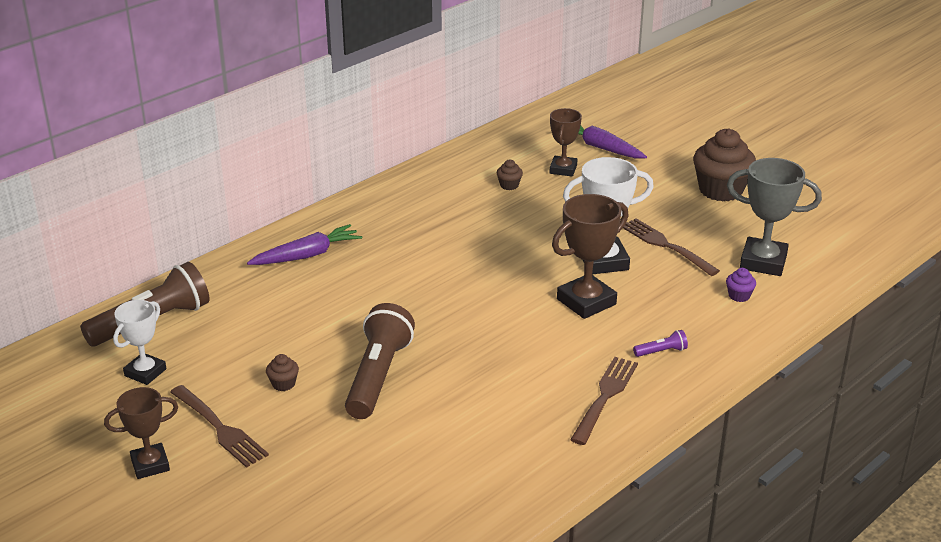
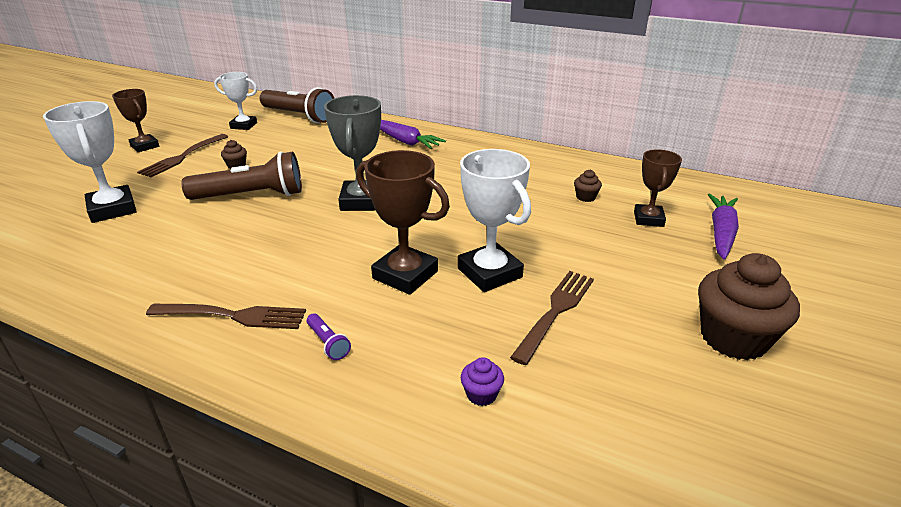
camera: 70 degrees right, 0 degrees up
brown trophy [550,108,582,177] -> brown trophy turned 75 degrees counterclockwise [634,149,682,227]
grey trophy [727,158,822,276] -> grey trophy moved to [324,95,381,211]
none -> white trophy [43,101,137,223]

